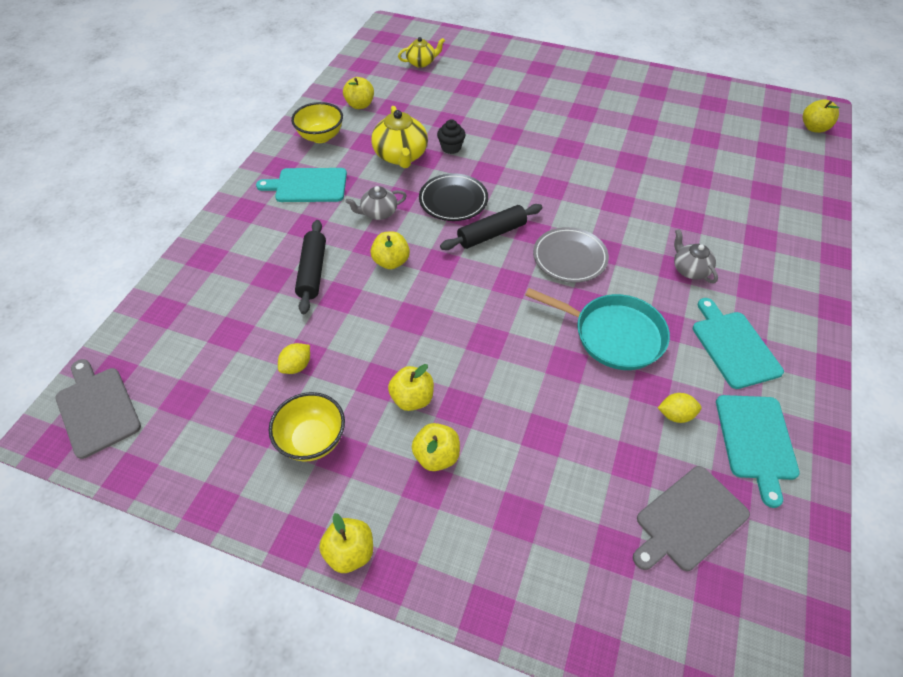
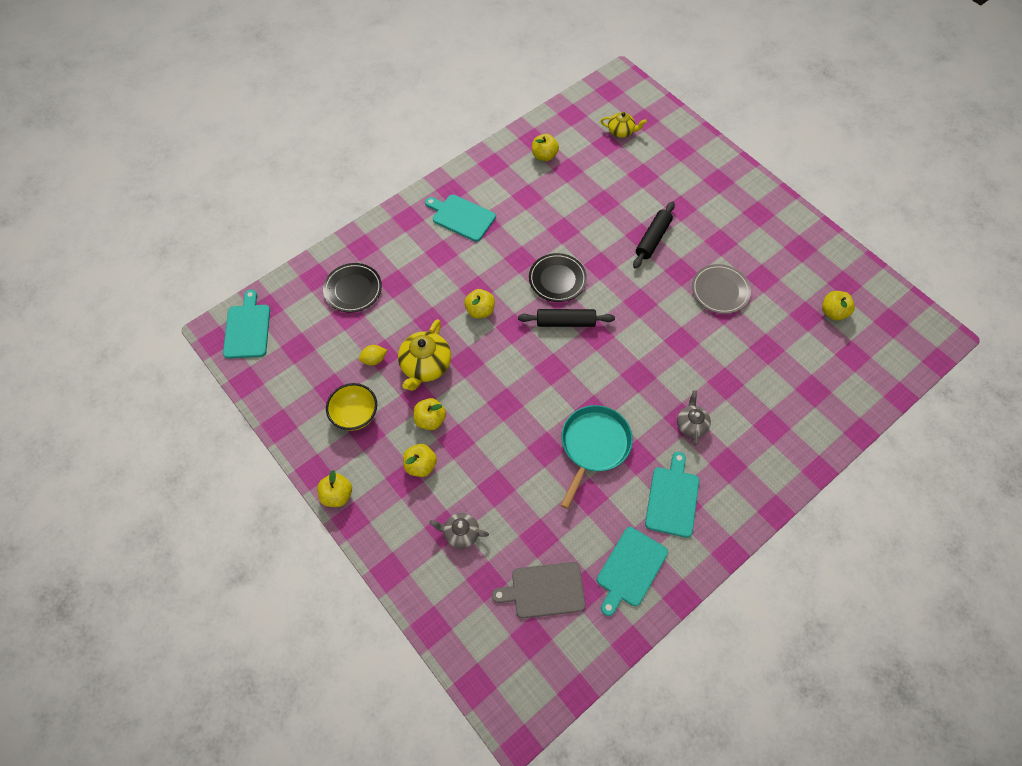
camera: 30 degrees right, 10 degrees up
grey cutting board [56,359,141,459] -> turquoise cutting board [223,289,270,359]
yellow bowl [291,102,343,143] -> none
black rolling pin [295,220,326,314] -> black rolling pin moved to [633,201,675,269]
grey teapot [346,186,407,220] -> grey teapot moved to [429,513,489,548]
yellow teapot [371,106,428,168] -> yellow teapot moved to [398,319,451,391]
black cupcake [437,119,466,154] -> none
turquoise pan [525,288,670,370] -> turquoise pan turned 120 degrees counterclockwise [561,405,633,509]
grey plate [533,227,609,283] -> grey plate moved to [692,264,751,314]
yellow lemon [658,393,701,423] -> none
yellow apple [803,99,839,133] -> yellow apple moved to [822,291,855,320]
none -> black plate [323,263,382,313]

